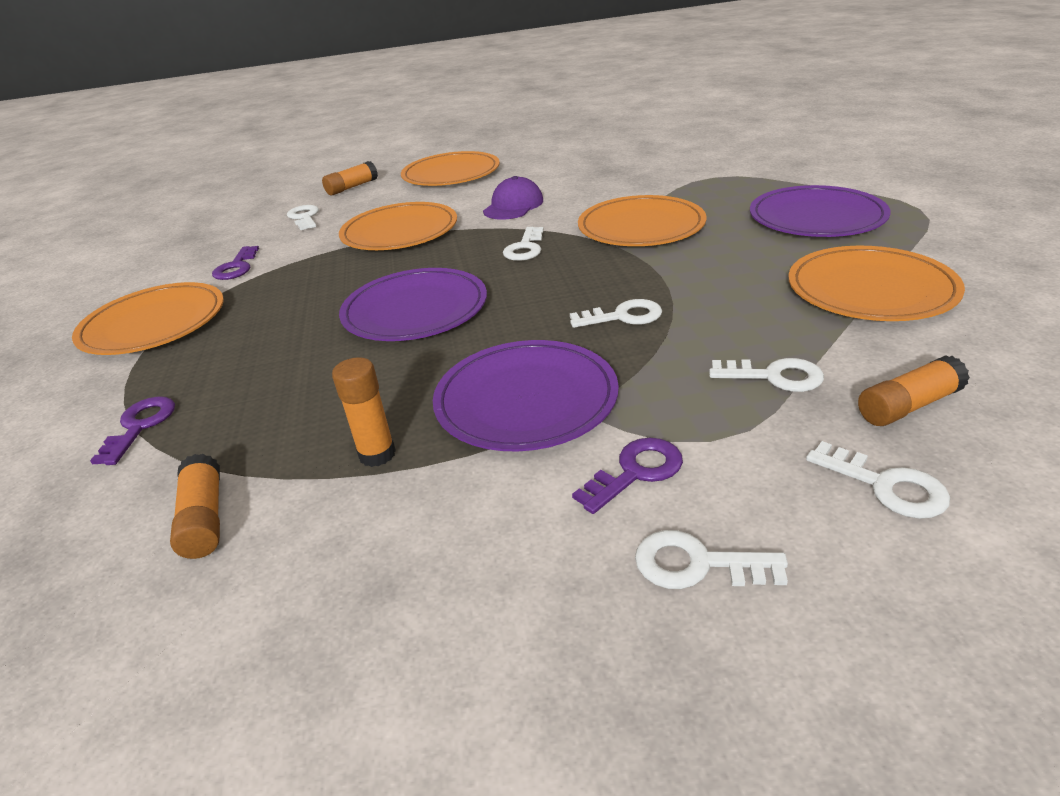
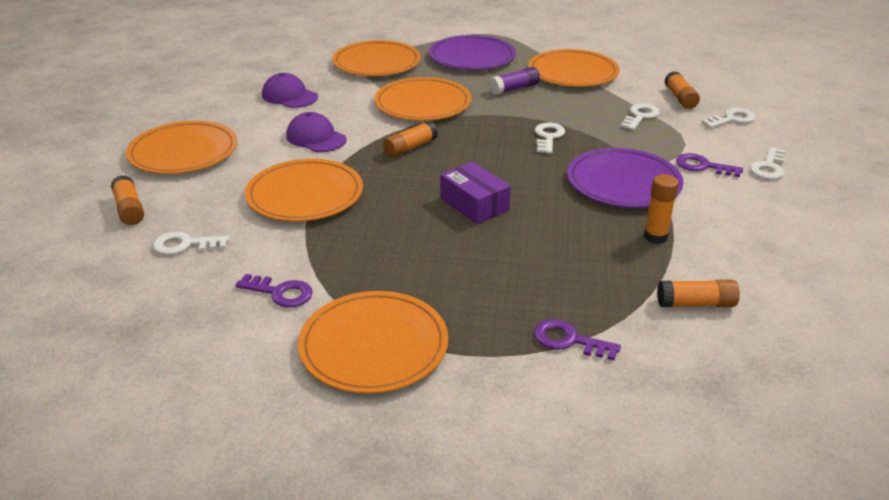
camera: 75 degrees left, 0 degrees up
purple plate [339,268,487,341] -> purple box [440,162,511,224]
white key [503,227,544,261] -> orange glue stick [383,120,438,158]
purple key [572,438,683,514] -> purple key turned 45 degrees counterclockwise [676,153,743,177]
none -> purple cap [262,73,318,108]
none -> orange plate [332,40,421,76]
none -> purple glue stick [489,67,540,95]

